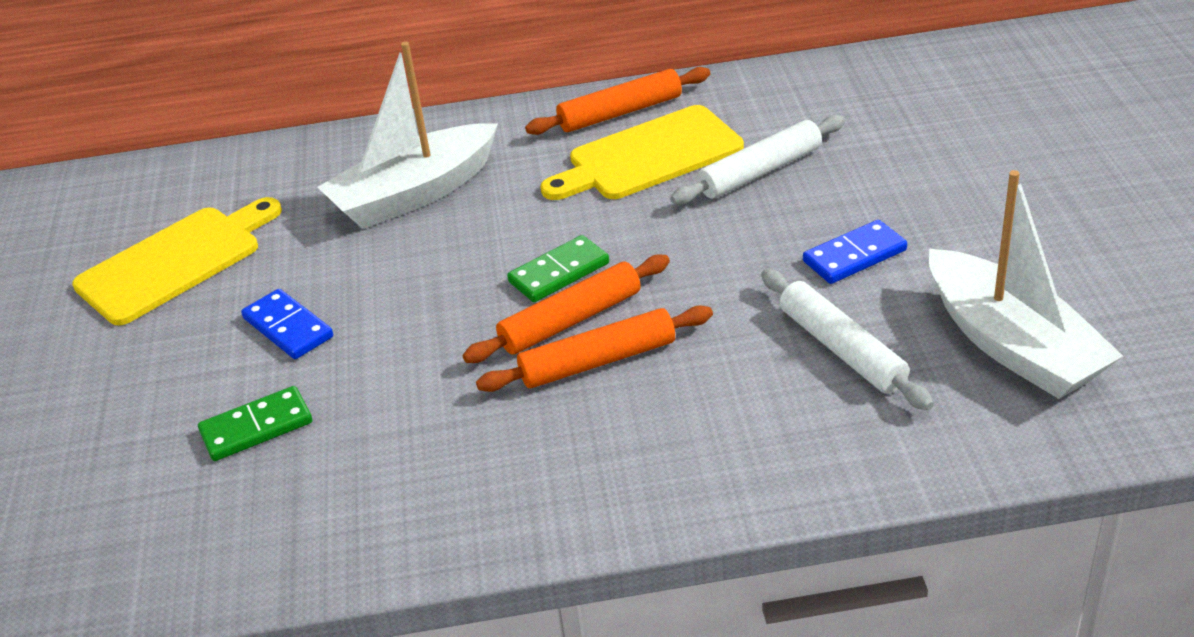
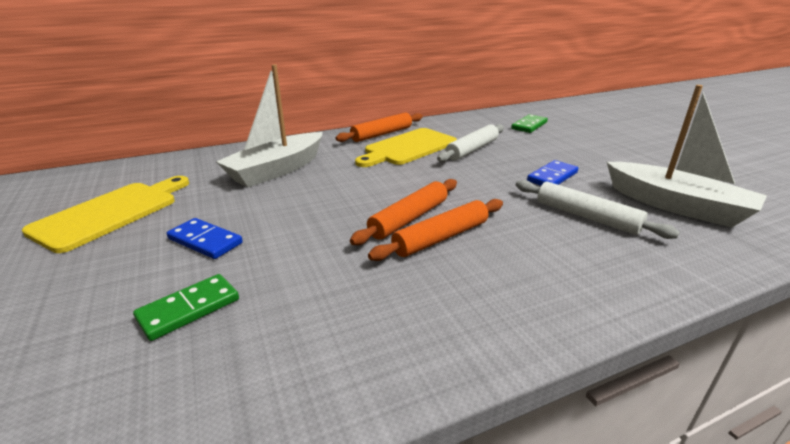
camera: 20 degrees left, 10 degrees down
green domino [507,235,609,302] -> green domino moved to [511,114,548,133]

